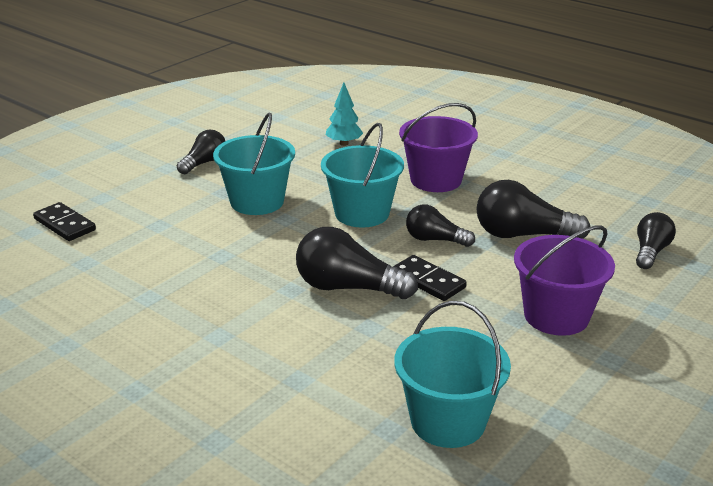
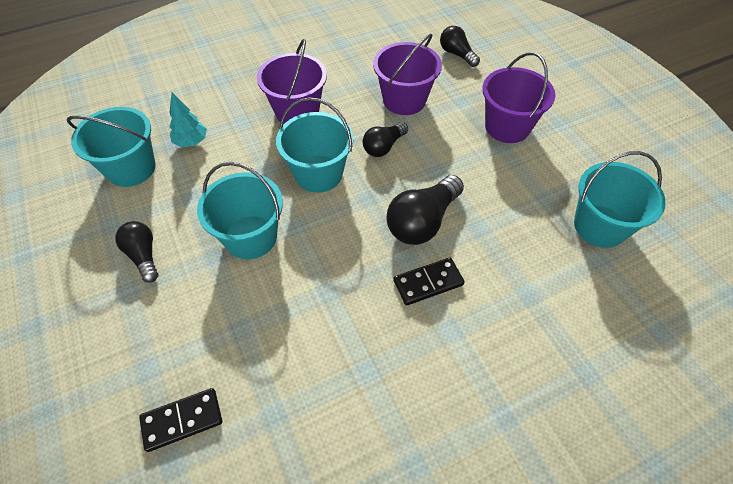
camera: 65 degrees left, 25 degrees up
black domino [393,255,467,301] -> black domino moved to [393,257,465,306]
black light bulb [476,180,590,239] -> purple bucket [373,33,442,115]
none -> turquoise bucket [67,107,156,187]

